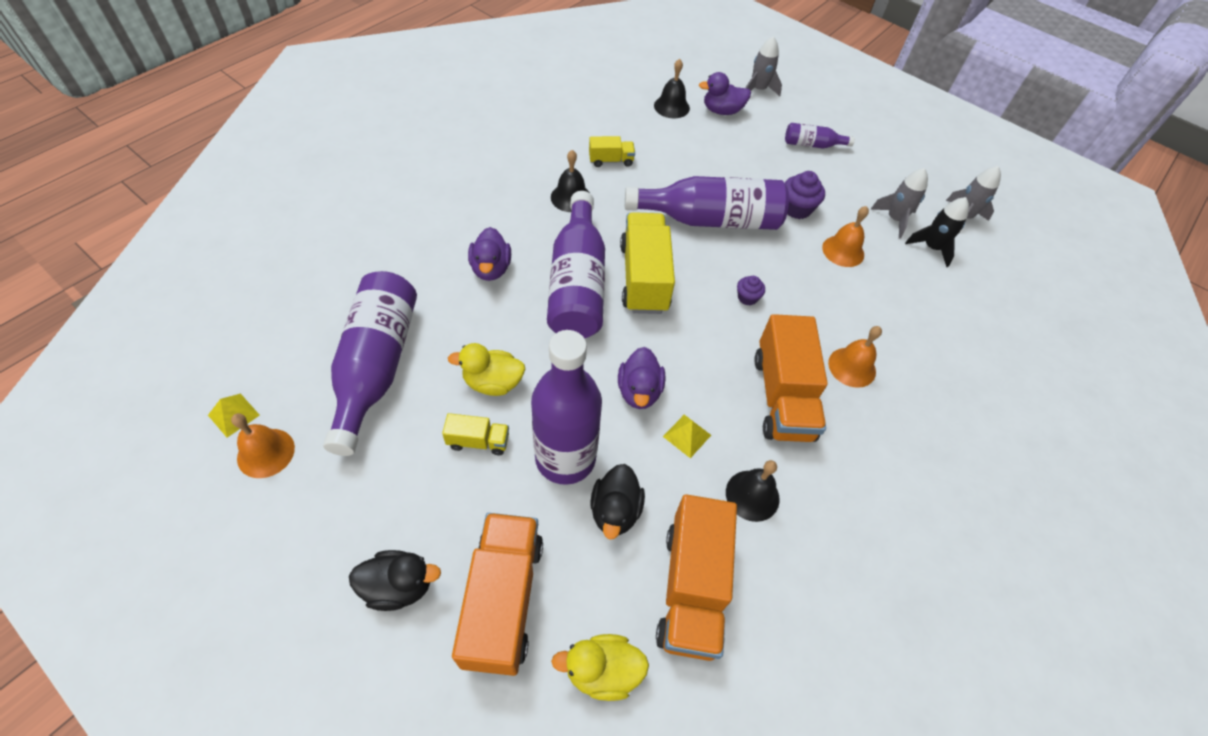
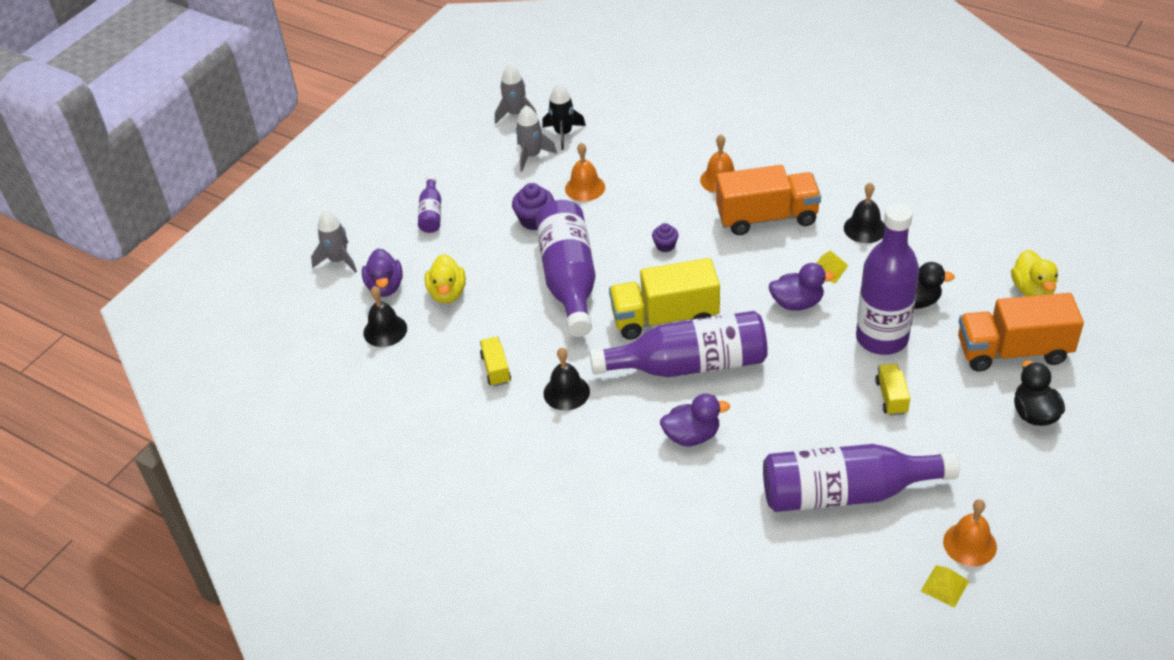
camera: 90 degrees left, 10 degrees down
yellow duck [448,343,525,396] -> yellow duck moved to [425,254,466,303]
orange truck [656,494,737,661] -> none

